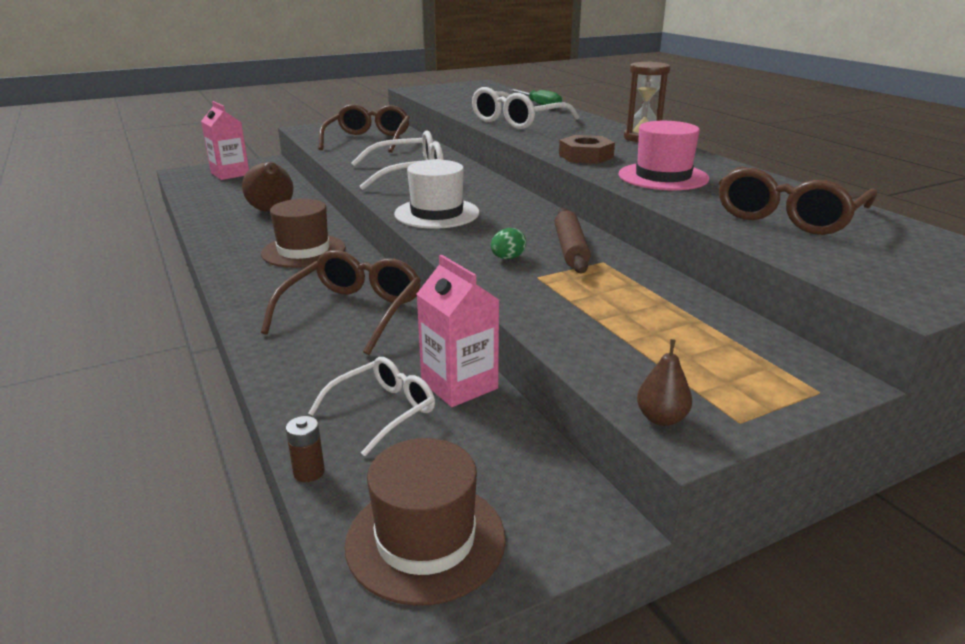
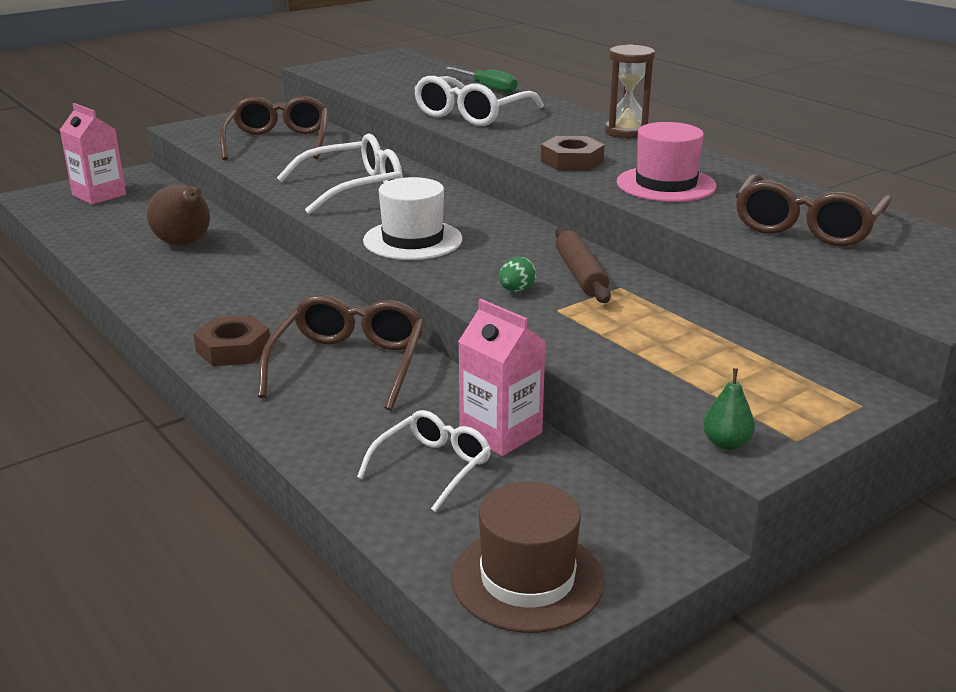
camera: 10 degrees left, 0 degrees up
brown hat [261,199,346,268] -> none
brown battery [286,416,325,482] -> none
brown pear [637,339,692,426] -> green pear [703,368,755,450]
none -> brown nut [193,315,270,366]

